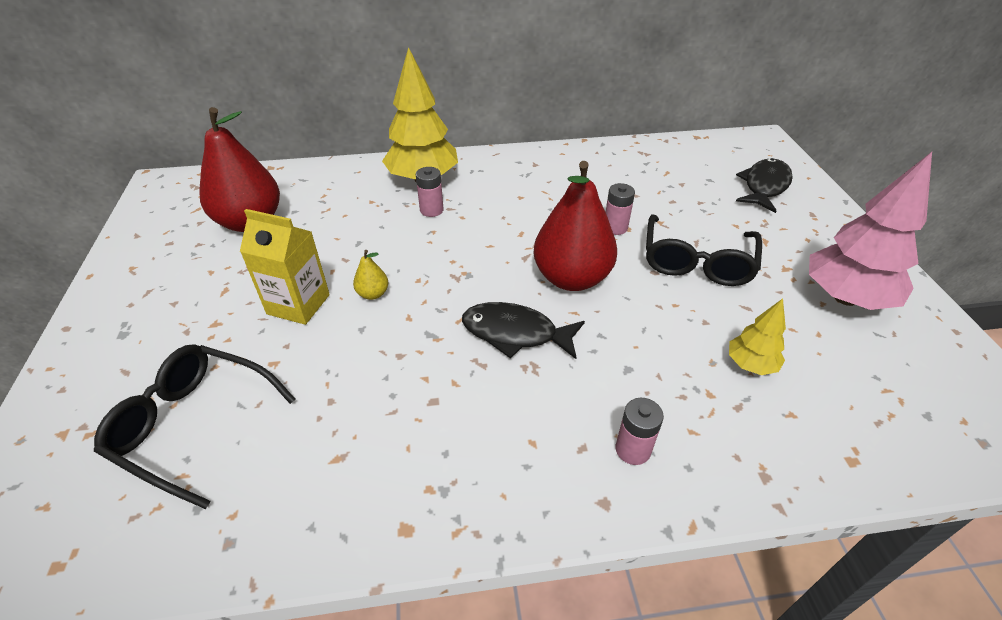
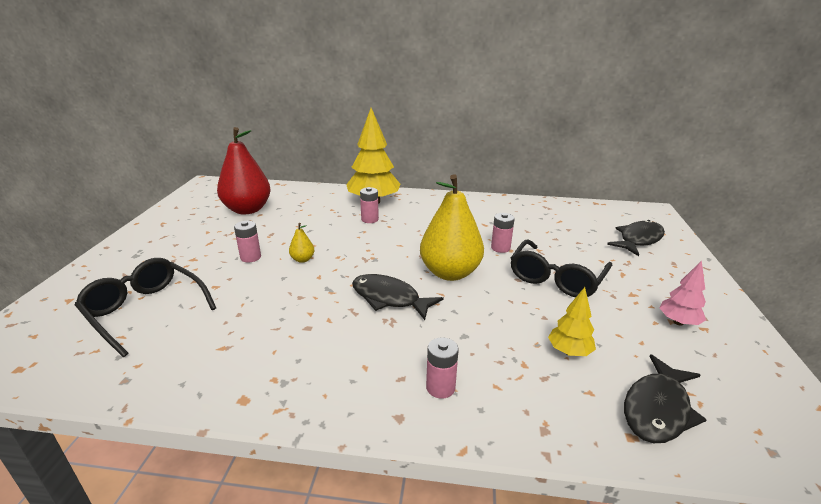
camera: 15 degrees right, 15 degrees down
yellow carton [240,209,330,325] -> pink battery [234,221,261,263]
red pear [534,161,617,291] -> yellow pear [420,174,484,281]
pink tree [809,152,932,310] -> pink tree [659,261,706,326], size x0.51
none -> black fish [624,354,707,443]

